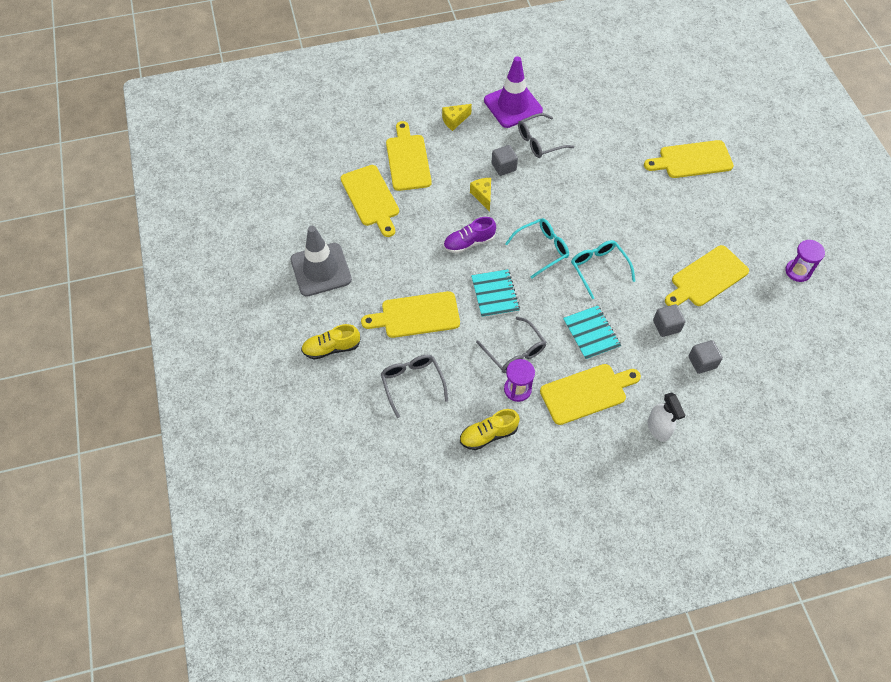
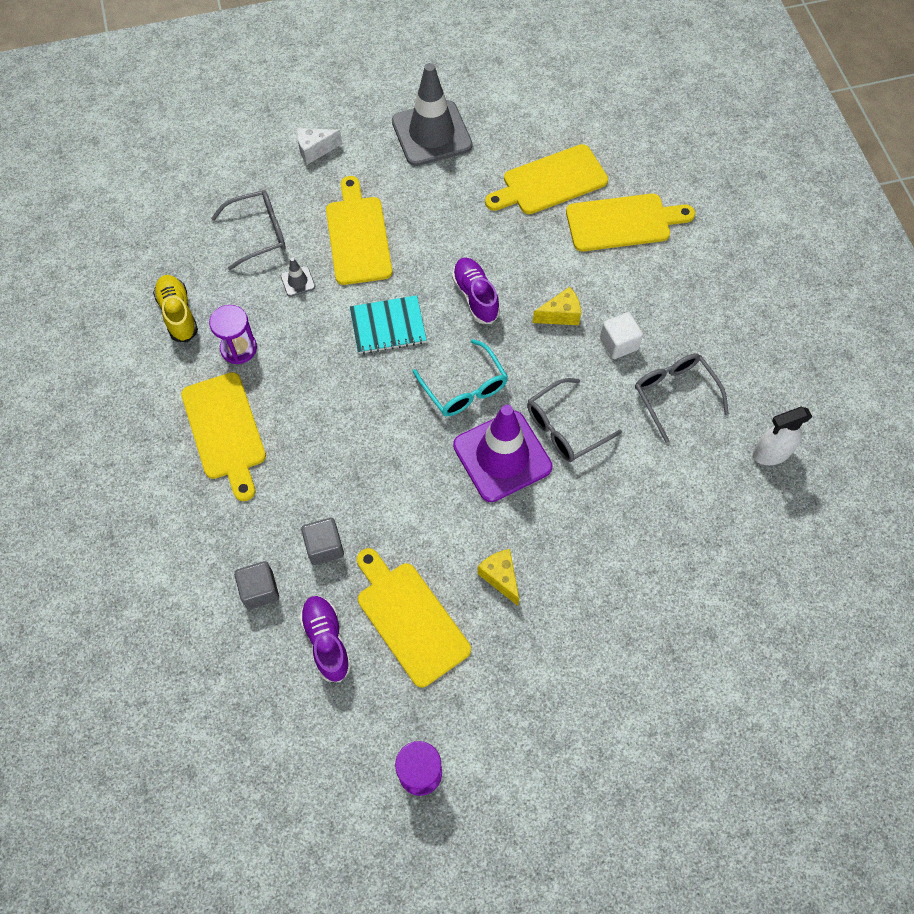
camera: 90 degrees right, 5 degrees up
yellow shoe [301,324,360,360] -> white cheese [297,128,342,165]
yellow cheese [442,104,472,131] -> yellow cheese moved to [477,549,519,606]
grey glasses [476,317,546,373] -> grey glasses moved to [527,378,622,462]
purple traffic cone [484,56,543,128] -> purple traffic cone moved to [453,405,552,502]
grey cube [492,145,518,176] -> white cube [600,312,643,359]
turquoise notebook [563,305,621,360] -> none
turquoise glasses [571,240,635,299] -> none
yellow cutting board [644,140,734,178] -> none
white spray bottle [648,392,686,442] -> white spray bottle moved to [753,407,813,465]
none -> grey traffic cone [280,257,315,297]
none -> purple shoe [299,596,351,683]

